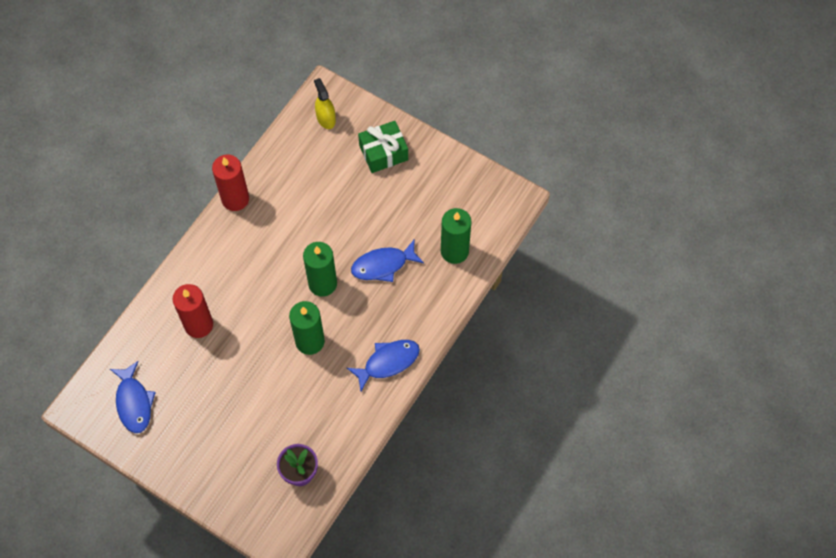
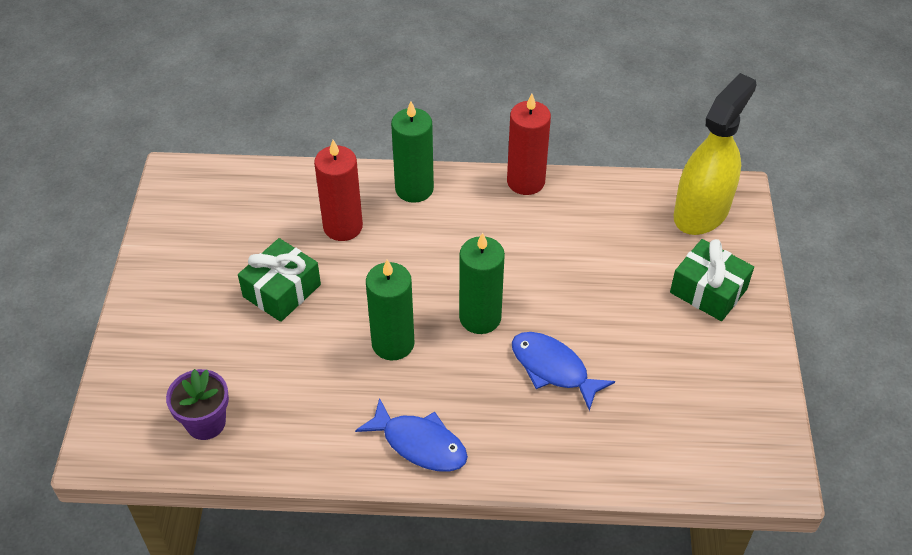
camera: 60 degrees right, 15 degrees down
blue fish [110,361,156,433] -> none
yellow spray bottle [314,78,336,129] -> yellow spray bottle [674,73,756,235], size x1.95
green candle [441,208,472,264] -> green candle moved to [391,101,434,203]
none -> green gift [238,238,321,322]

